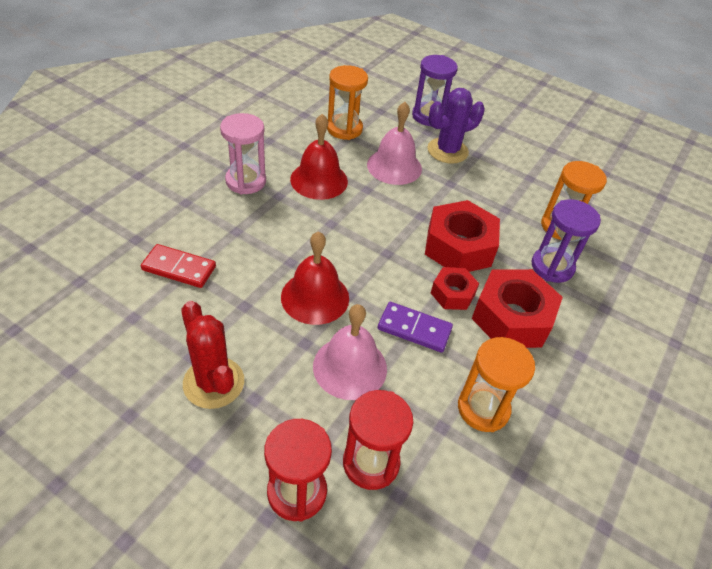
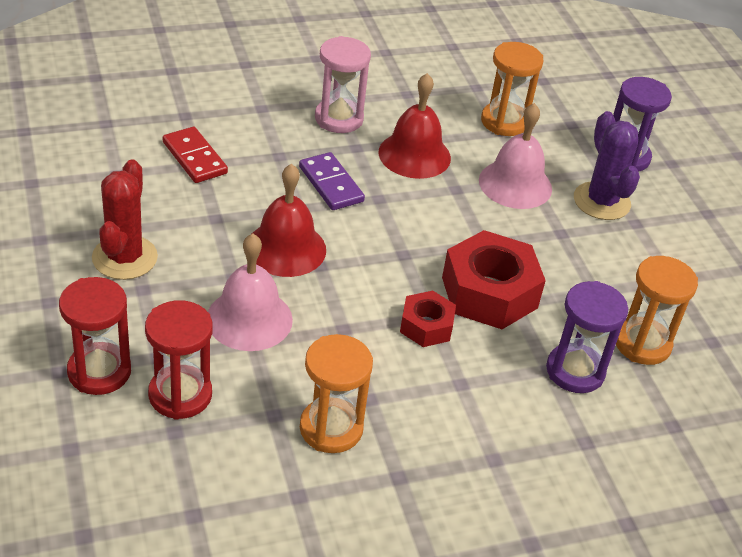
camera: 40 degrees right, 5 degrees down
purple domino [378,302,453,352] -> purple domino moved to [299,152,365,210]
purple cactus [428,88,485,164] -> purple cactus turned 60 degrees clockwise [574,111,640,220]
red nut [472,269,563,348] -> none

